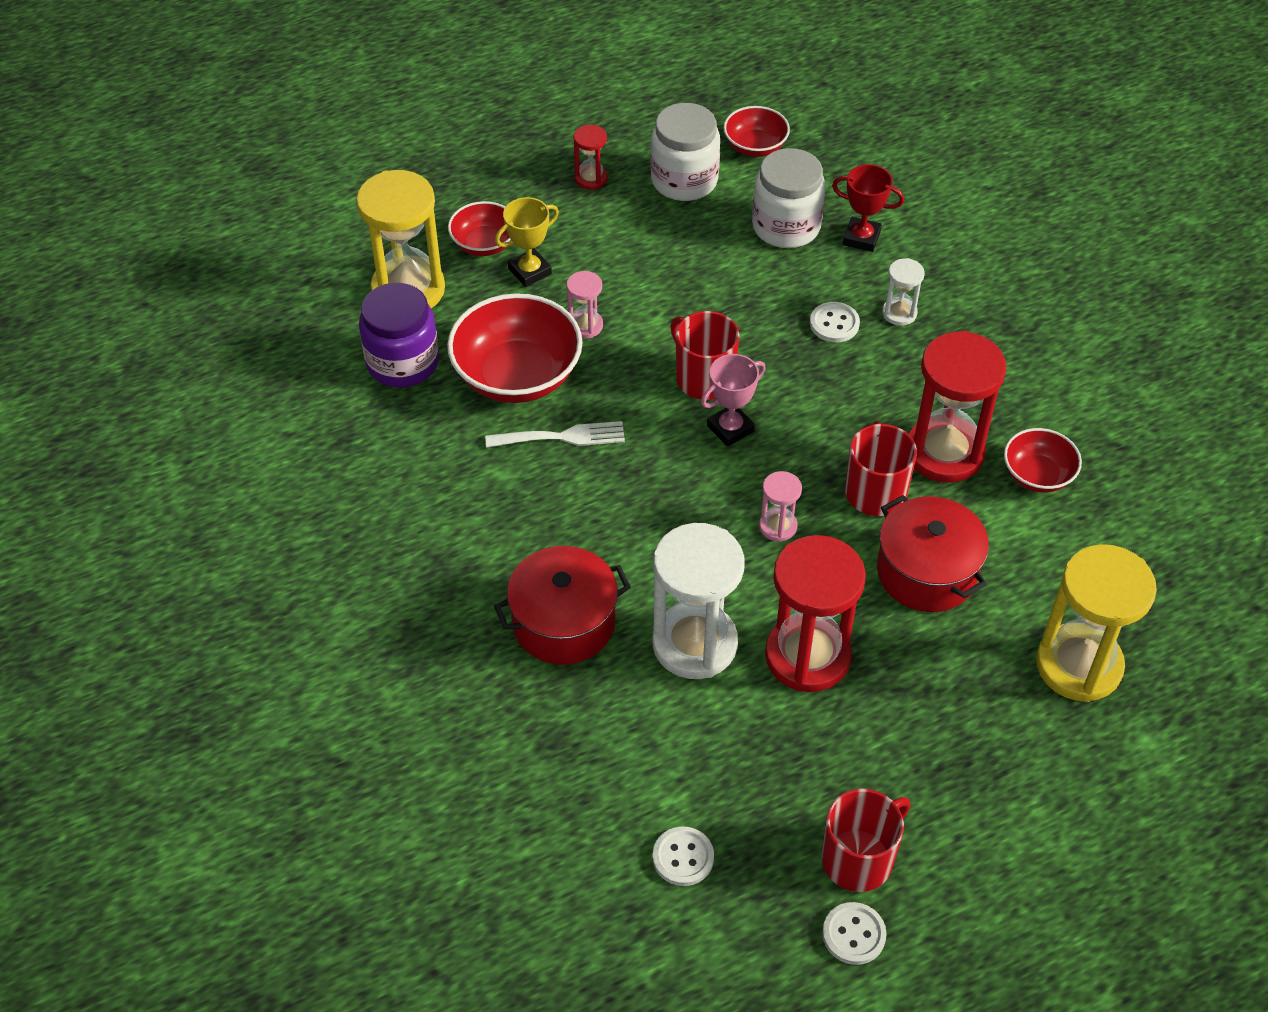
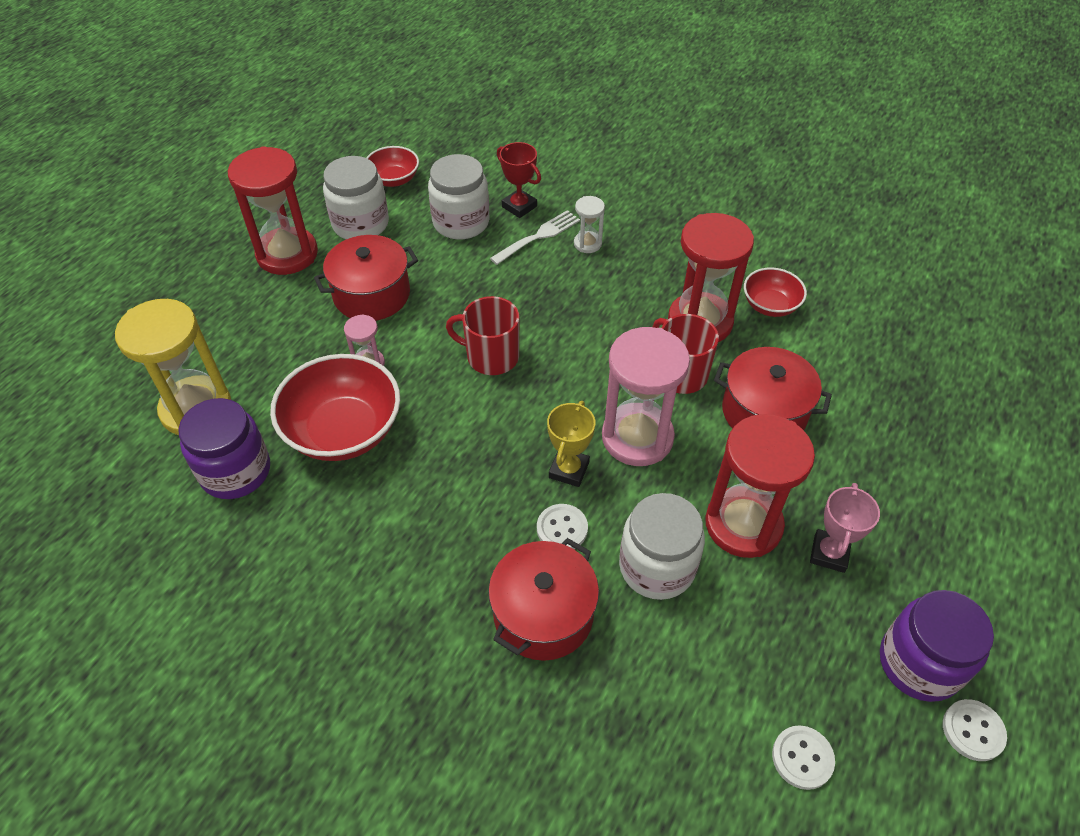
camera: 35 degrees left, 0 degrees up
red bowl [448,201,511,256] -> none
white fork [485,421,625,448] -> white fork moved to [490,210,580,265]
yellow trophy [495,197,559,287] -> yellow trophy moved to [547,401,596,487]
red hourglass [573,125,608,190] -> red hourglass [228,146,318,275], size x2.13
white hourglass [652,523,744,679] -> white jar [619,493,705,600]
pink trophy [701,354,766,447] -> pink trophy moved to [810,483,880,573]
pink hourglass [759,471,802,542] -> pink hourglass [602,327,690,466], size x2.13
white button [810,302,860,342] -> white button moved to [537,504,588,549]
red mug [821,789,911,892] -> purple jar [880,590,994,702]
red trophy [832,164,904,252] -> red trophy turned 60 degrees clockwise [497,142,541,218]
yellow hourglass [1036,544,1157,702] -> none
none -> red pot [314,235,418,321]

